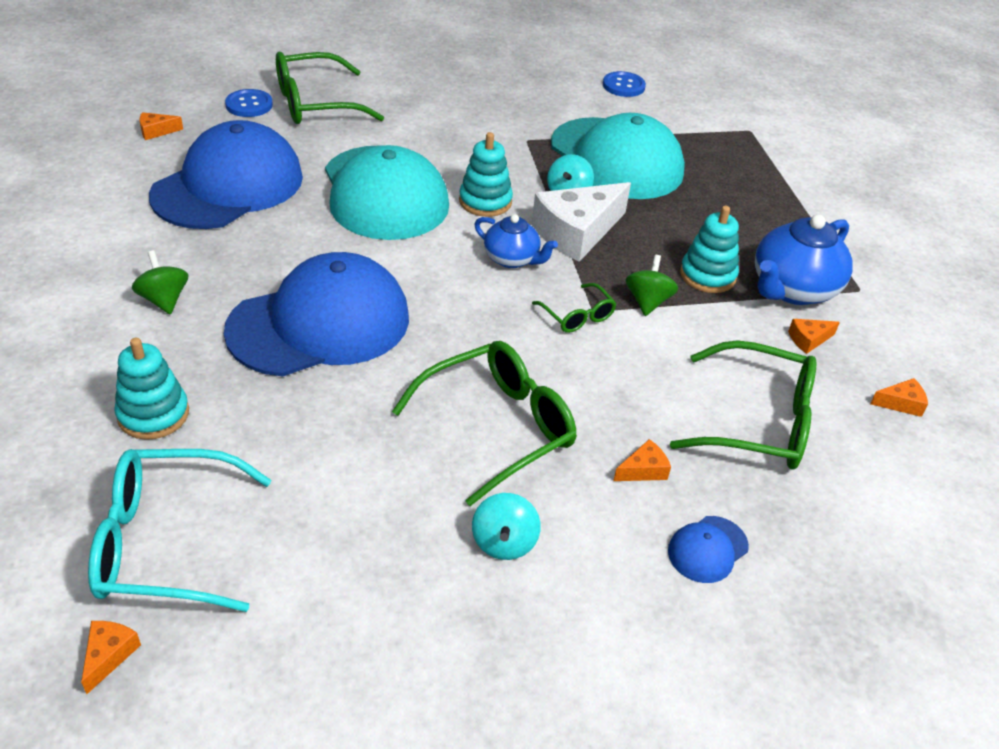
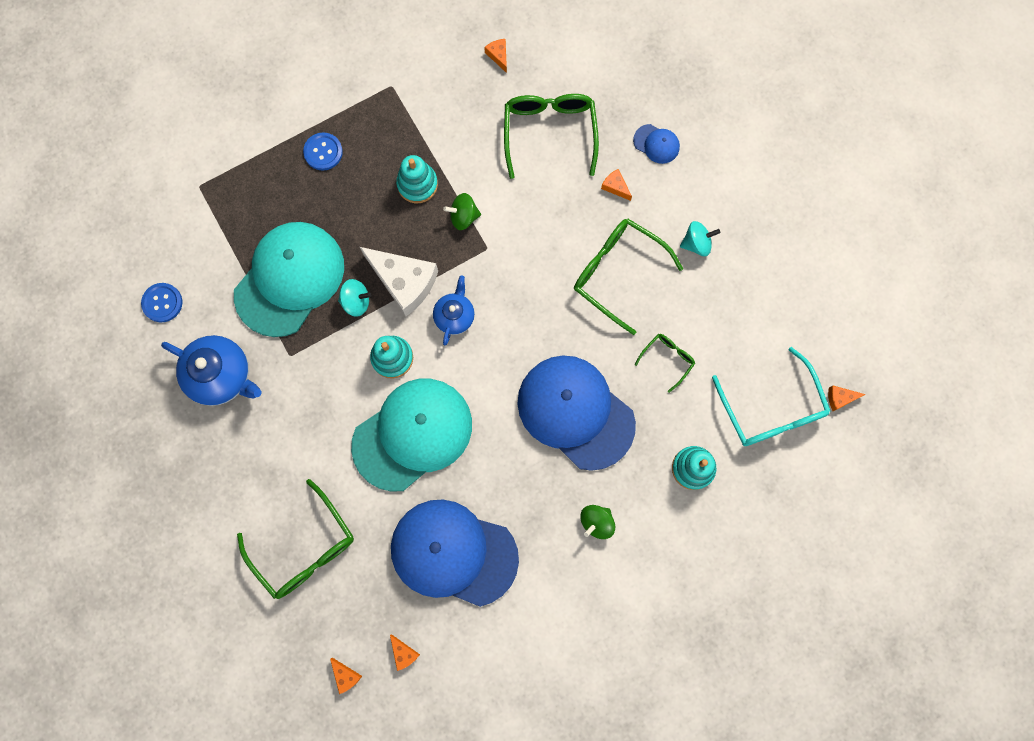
camera: 105 degrees left, 35 degrees up
blue button [225,89,273,117] -> blue button moved to [303,132,343,171]
green glasses [532,283,617,333] -> green glasses moved to [635,334,695,393]
blue teapot [755,214,853,305] -> blue teapot moved to [161,335,261,406]
orange cheese [788,319,840,354] -> orange cheese moved to [330,658,362,694]

